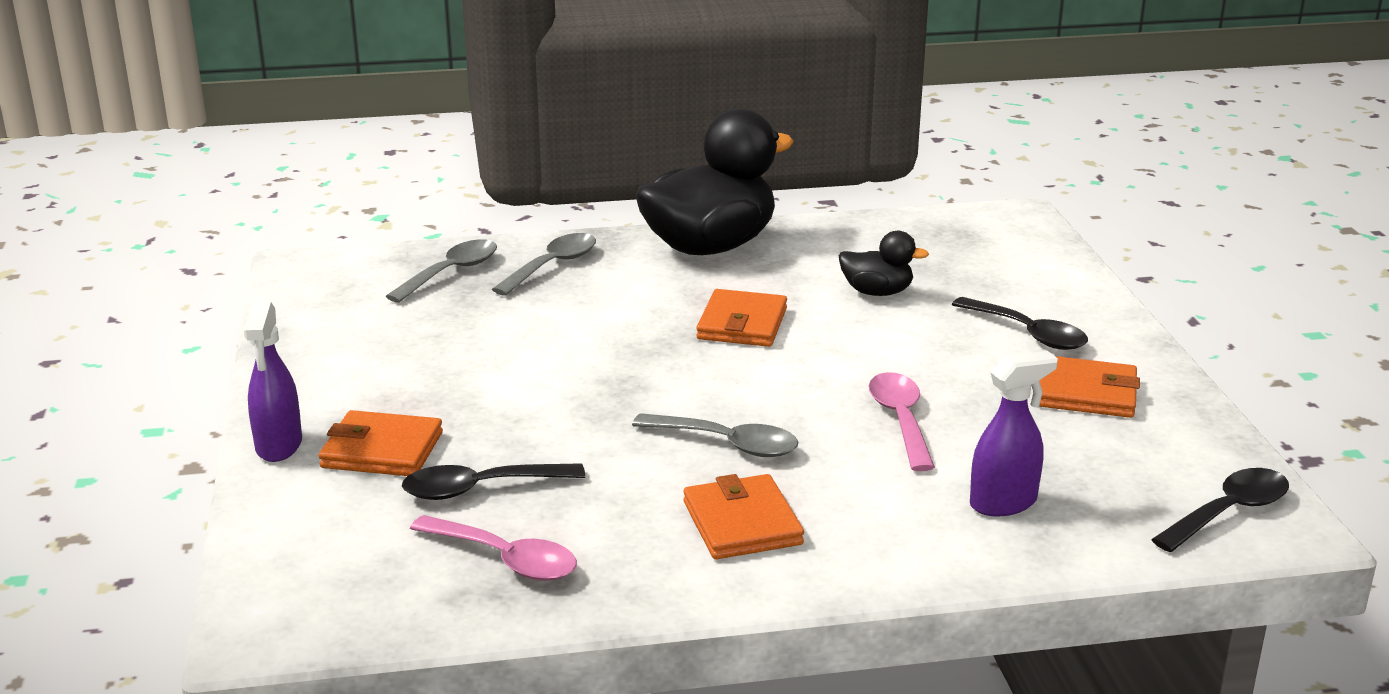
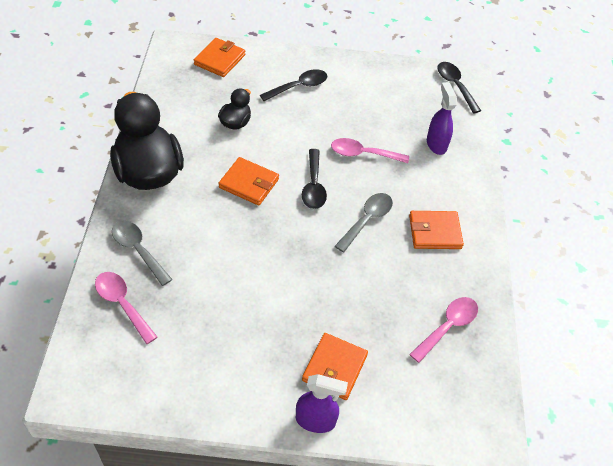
camera: 80 degrees left, 25 degrees up
grey spoon [386,239,497,303] -> pink spoon [95,272,157,344]
black spoon [402,463,585,500] -> black spoon moved to [302,149,327,209]
orange wallet [1039,356,1140,418] -> orange wallet moved to [194,38,245,77]

